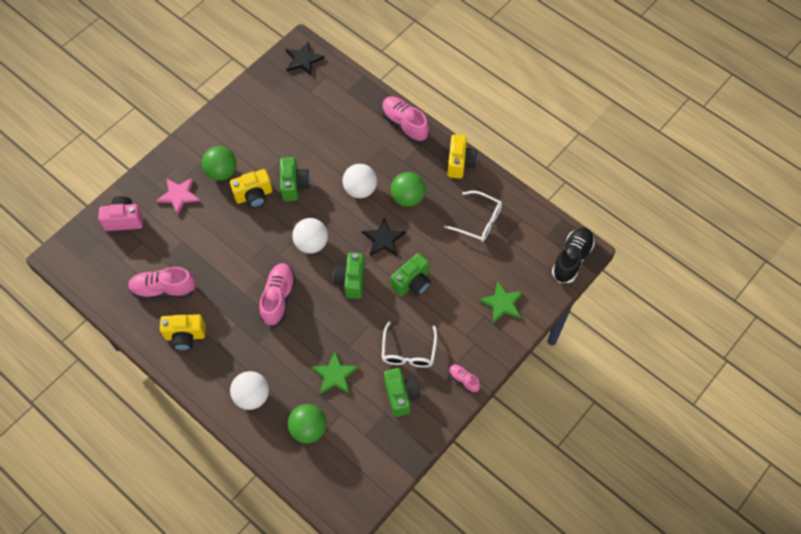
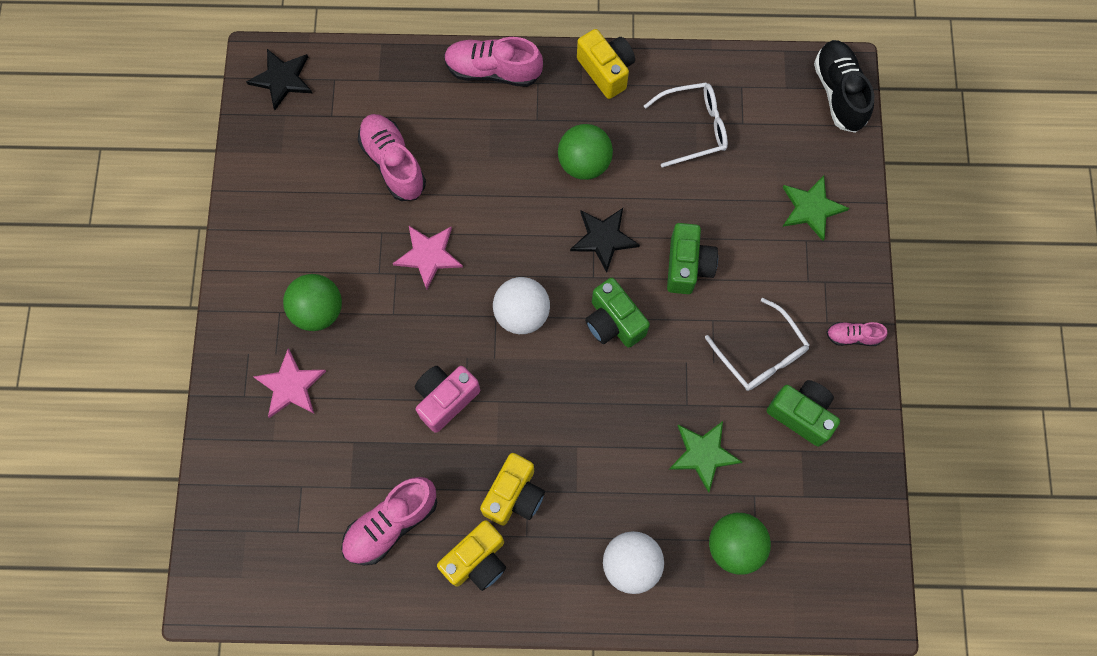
camera: 40 degrees left, 10 degrees up
pink camera [98,196,143,231] -> pink camera moved to [415,366,480,433]
yellow camera [230,169,272,208] -> yellow camera moved to [480,453,545,526]
pink shoe [259,263,296,326] -> pink shoe moved to [358,114,426,201]
green camera [280,157,310,201] -> pink star [393,226,463,290]
white ball [343,164,377,198] -> none

